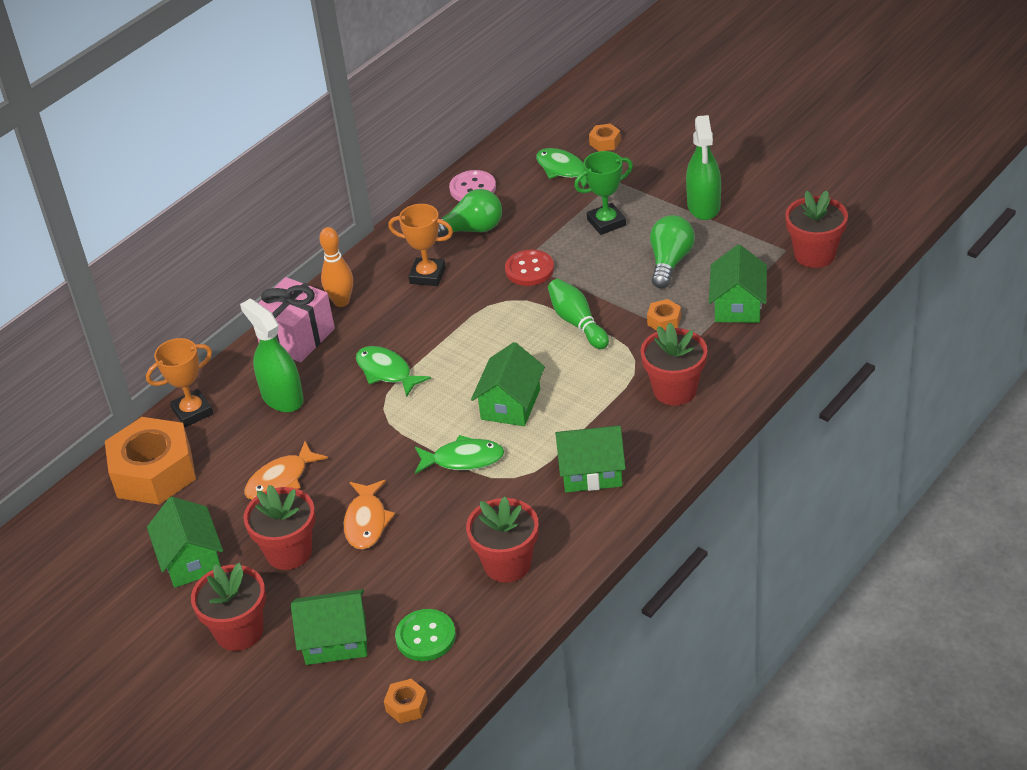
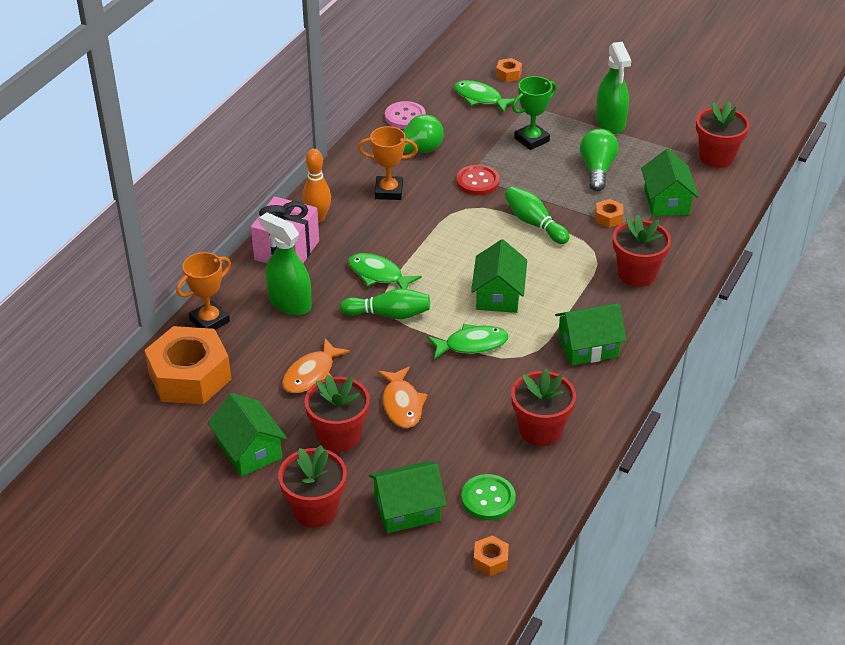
camera: 15 degrees left, 0 degrees up
none -> green bowling pin [339,288,430,319]

